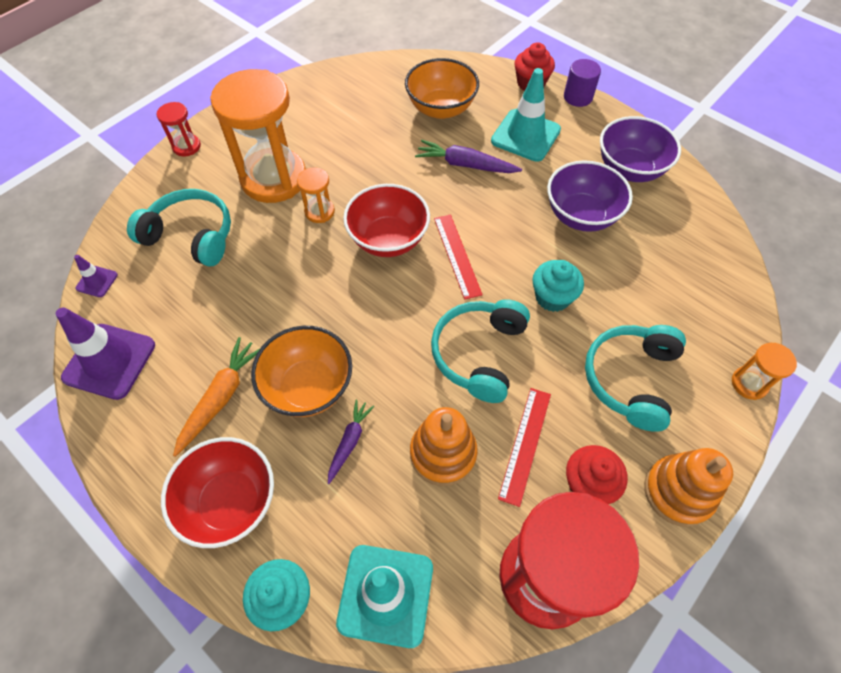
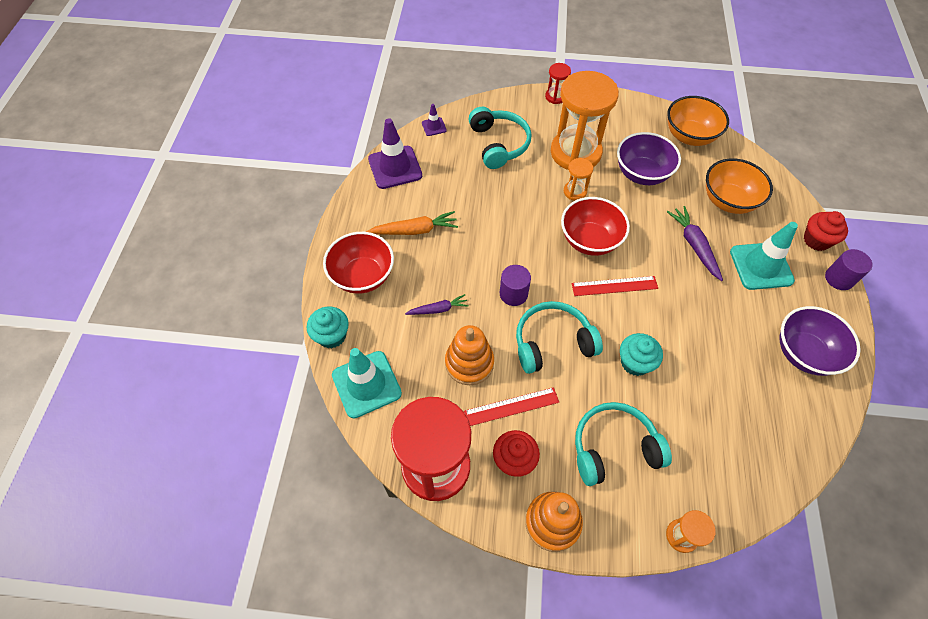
camera: 55 degrees right, 0 degrees up
orange bowl [251,326,352,417] -> orange bowl moved to [667,96,729,146]
red ruler [434,214,483,300] -> red ruler turned 45 degrees clockwise [572,276,658,296]
purple bowl [547,161,633,232] -> purple bowl moved to [617,132,681,185]
none -> purple cylinder [500,265,531,306]

